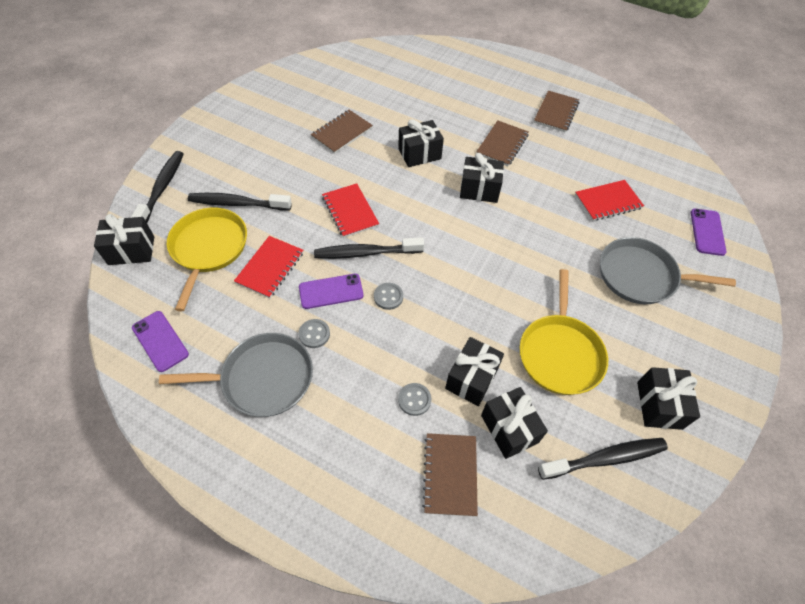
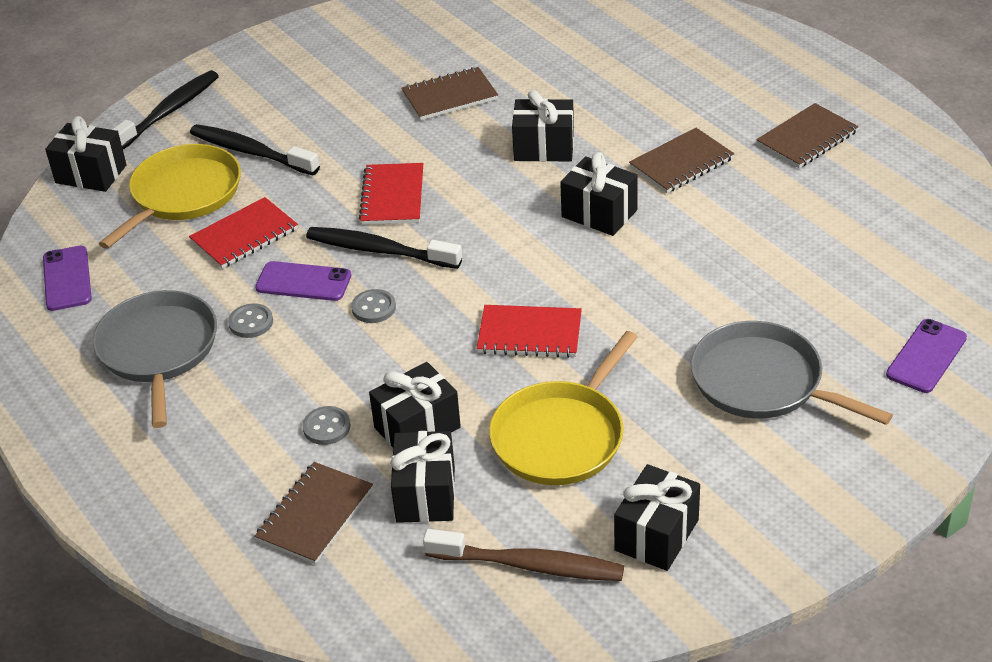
camera: 30 degrees right, 15 degrees down
grey pan [159,333,313,417] -> grey pan turned 120 degrees counterclockwise [93,290,217,428]
black toothbrush [538,438,668,480] -> brown toothbrush [423,529,624,581]
red notebook [575,180,644,221] -> red notebook moved to [477,305,582,358]

